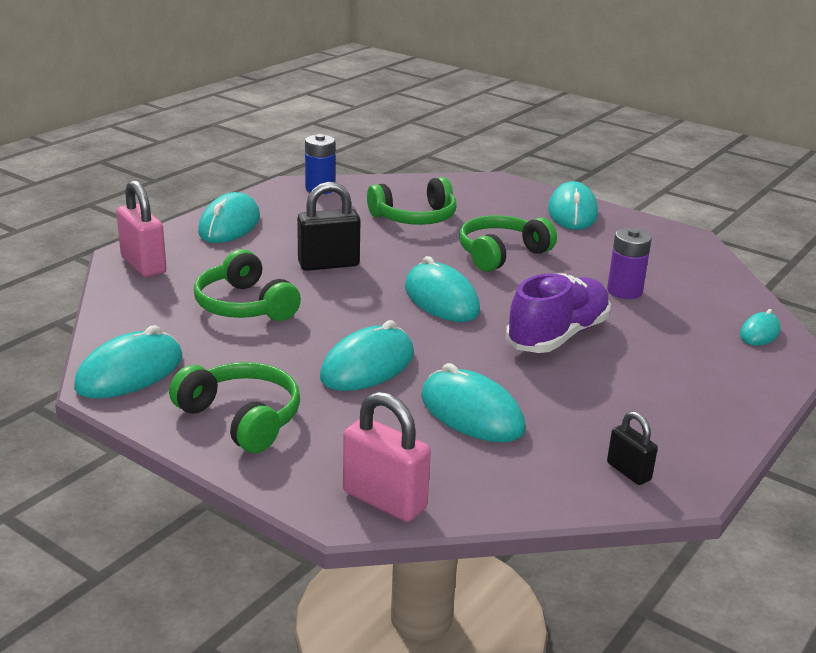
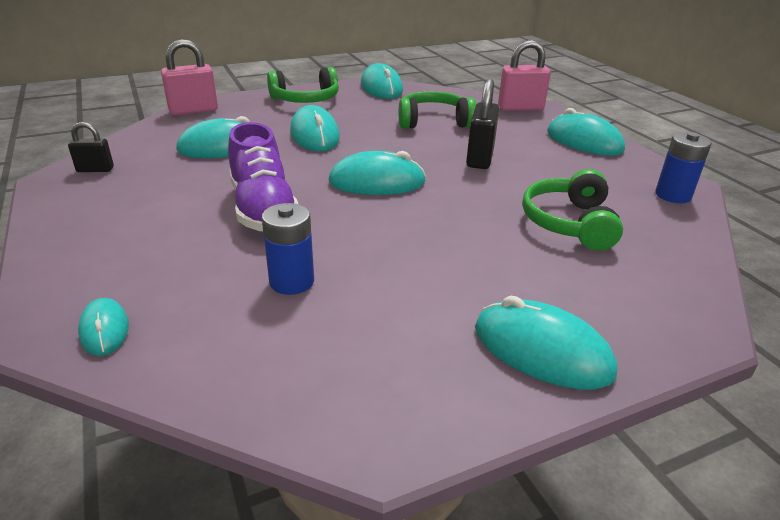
camera: 120 degrees right, 5 degrees up
green headphones [459,215,557,272] -> none
purple battery [607,228,652,299] -> blue battery [262,203,314,295]

